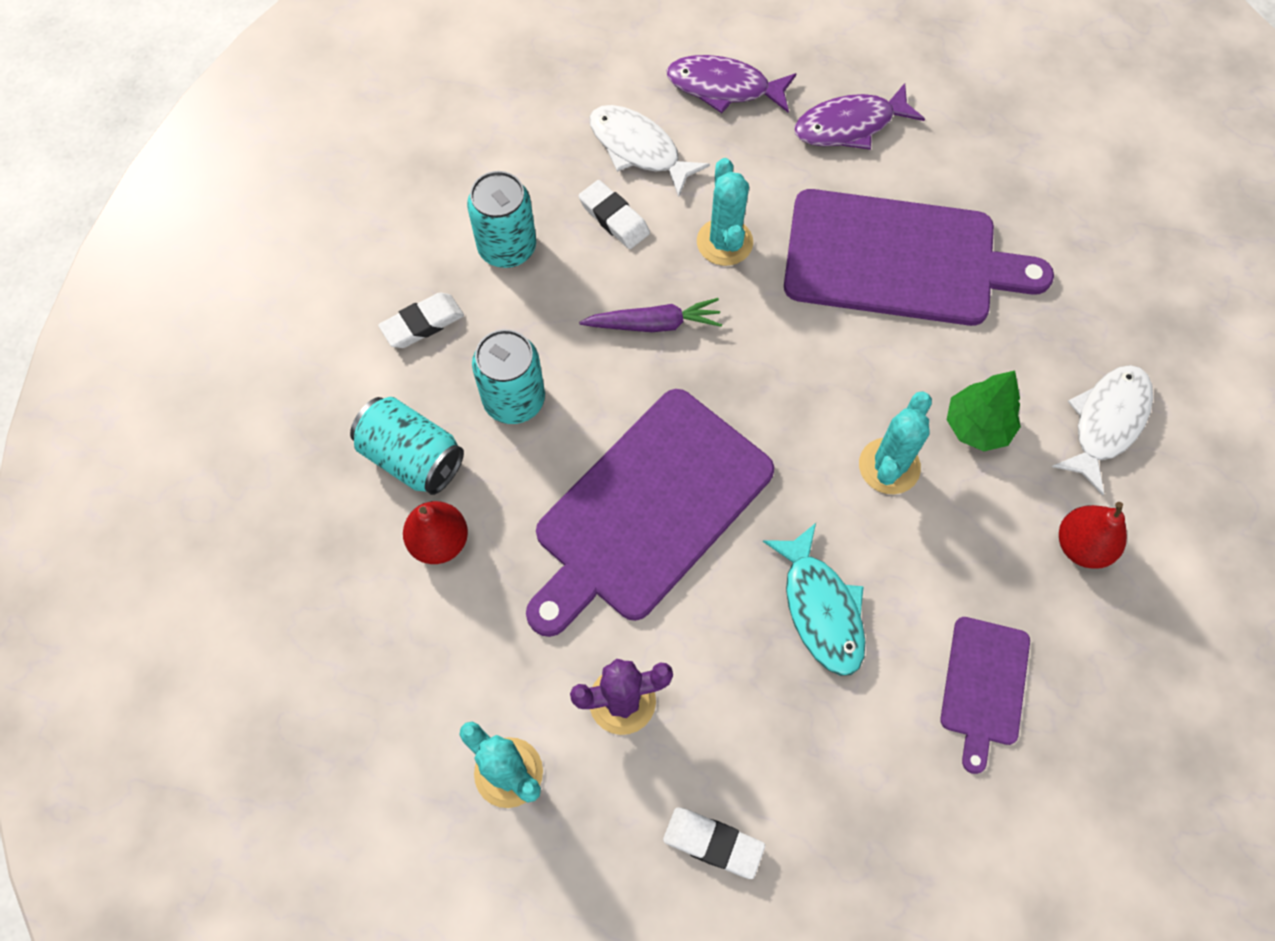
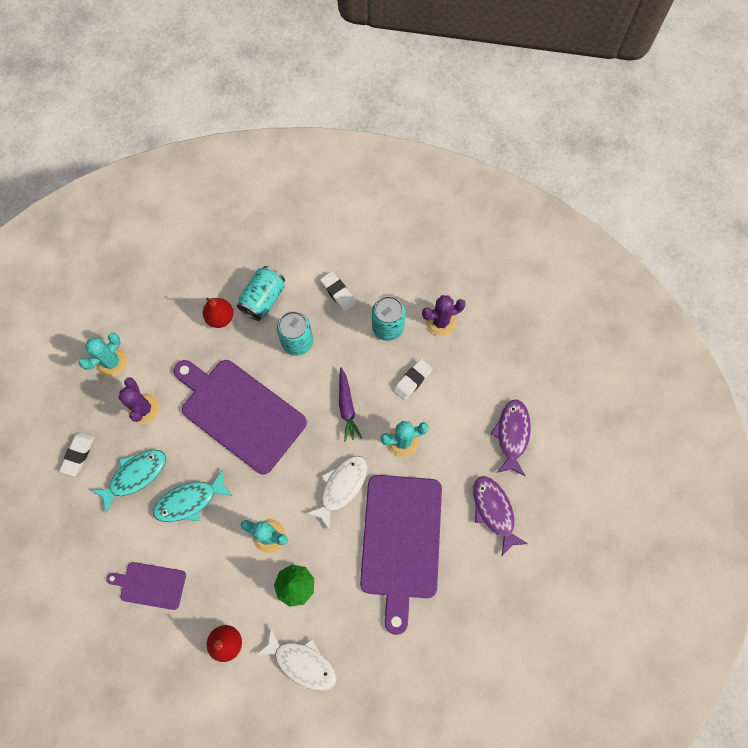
camera: 85 degrees right, 5 degrees up
white fish [589,105,710,197] -> white fish moved to [305,456,368,530]
none -> turquoise fish [91,450,166,514]
none -> purple cactus [422,295,466,336]

